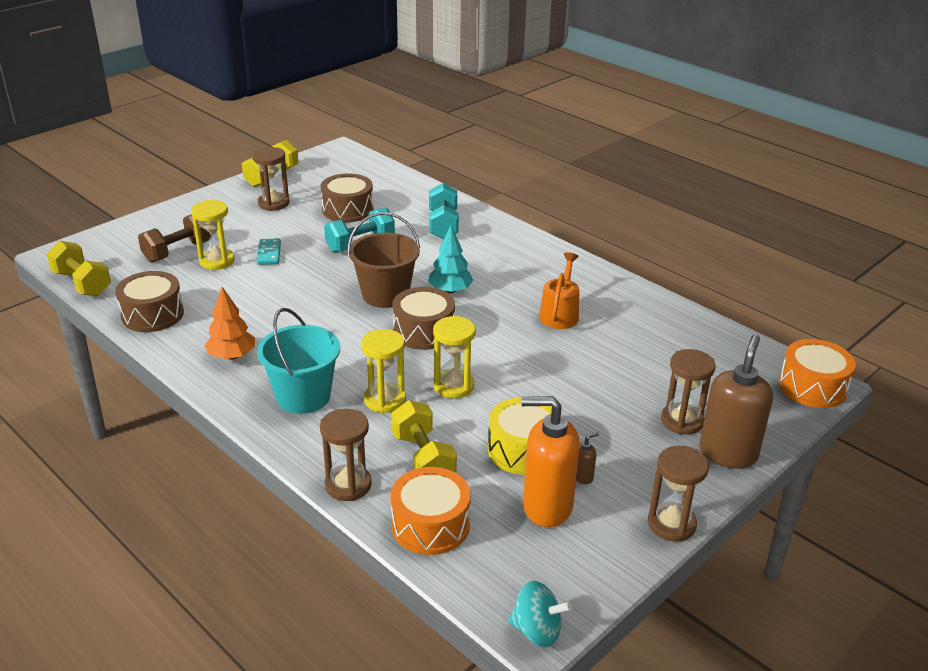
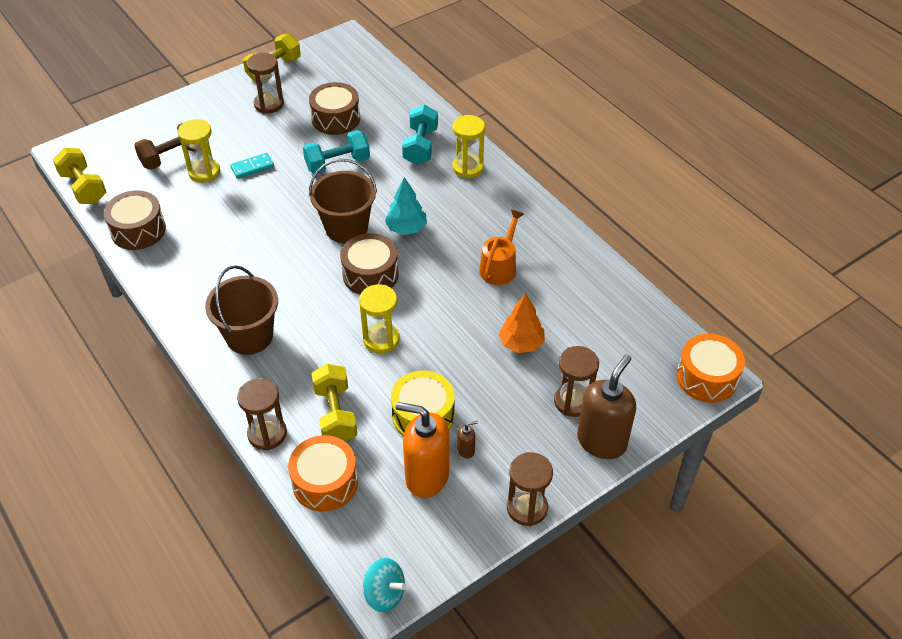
camera: 10 degrees right, 15 degrees up
orange tree [205,287,255,360] -> orange tree moved to [499,293,545,353]
turquoise domino [257,238,281,265] -> turquoise domino turned 60 degrees clockwise [230,153,274,179]
turquoise bucket [257,308,340,414] -> brown bucket [205,265,278,355]
yellow hourglass [361,329,406,413] -> yellow hourglass moved to [452,115,485,178]

